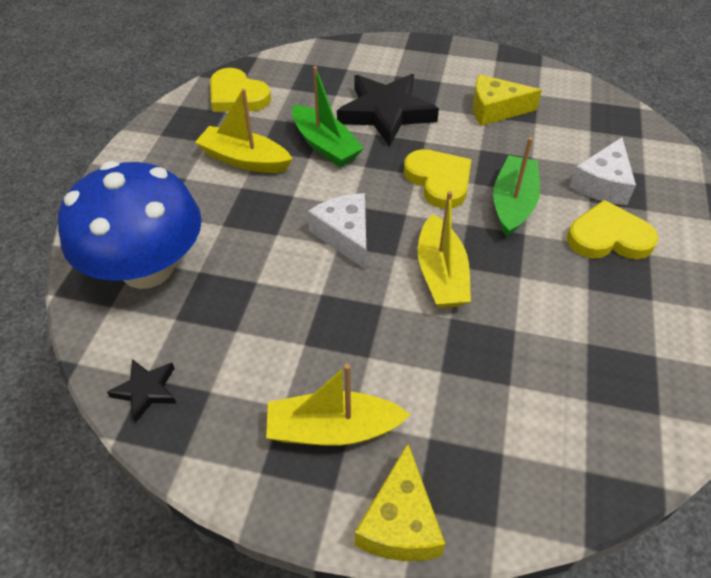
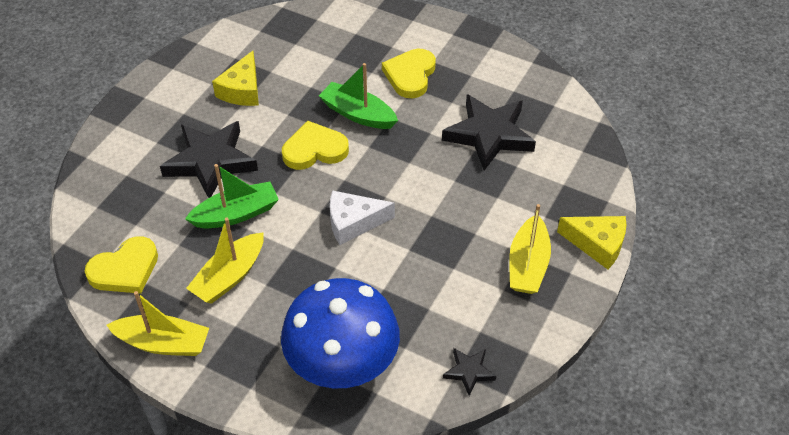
camera: 75 degrees left, 0 degrees up
yellow boat [418,191,471,308] -> yellow boat moved to [107,291,209,356]
white cheese [569,137,636,205] -> none
none -> black star [442,94,536,171]

